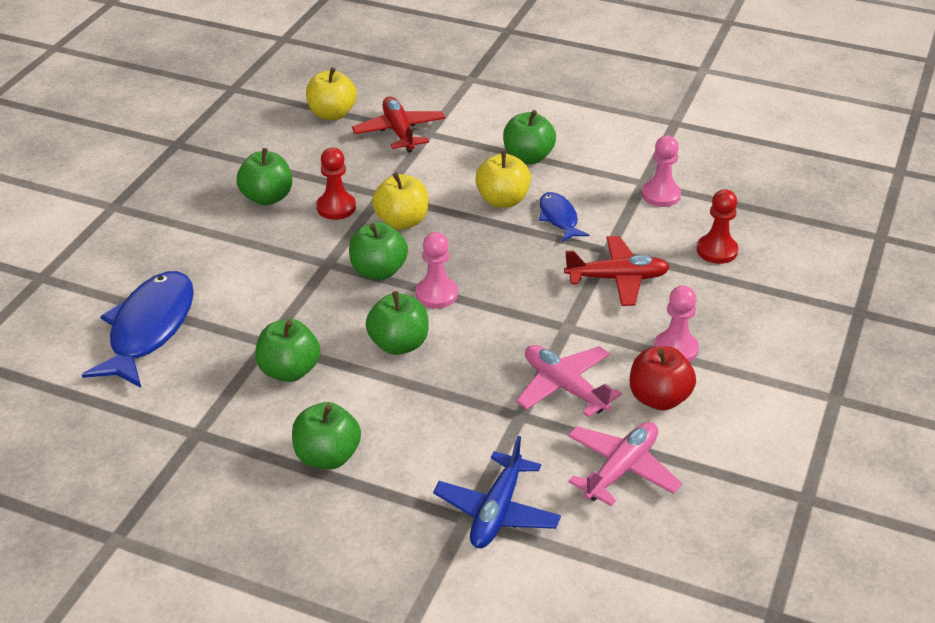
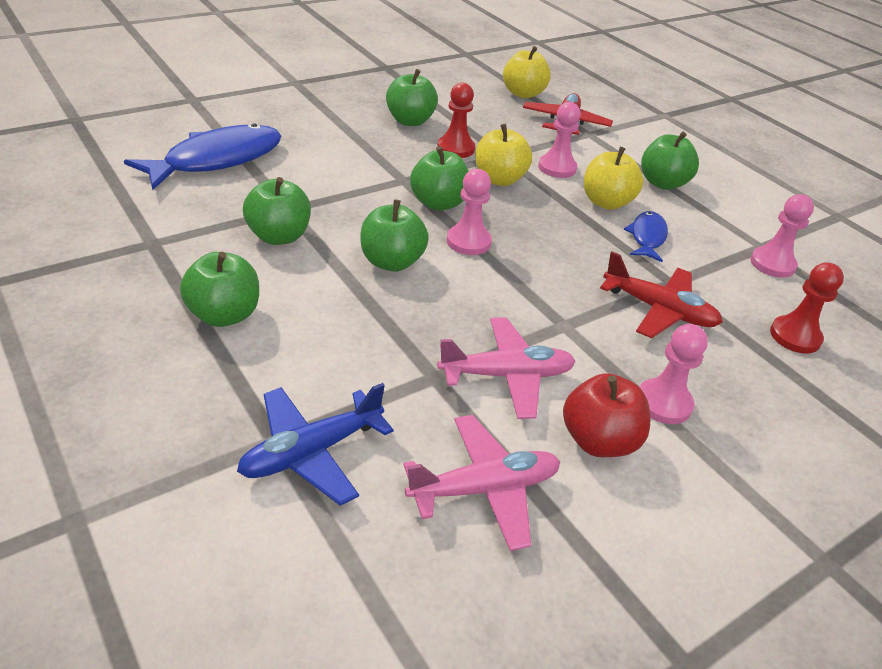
camera: 30 degrees right, 0 degrees up
pink plane [516,345,622,417] -> pink plane turned 90 degrees clockwise [437,317,576,419]
none -> pink pawn [538,102,581,178]

